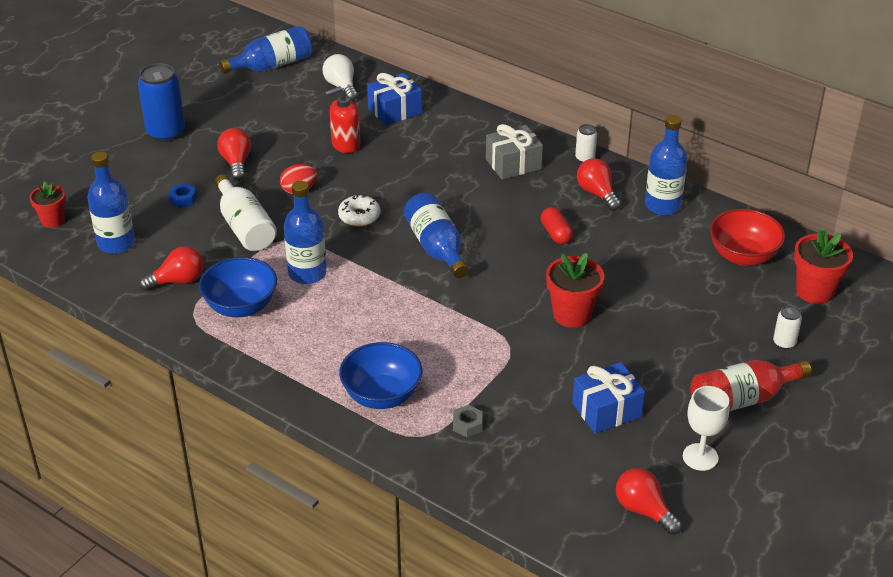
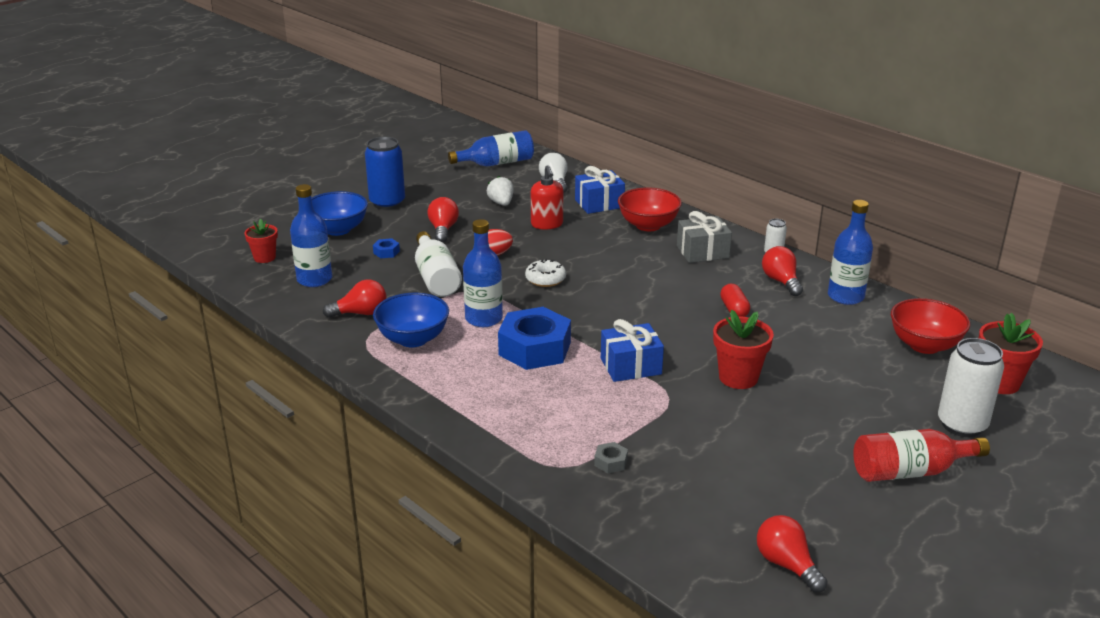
camera: 10 degrees right, 10 degrees down
red soap dispenser [325,86,360,153] -> red soap dispenser turned 90 degrees counterclockwise [531,165,563,230]
blue bowl [339,342,422,409] -> blue bowl moved to [311,191,368,236]
blue bottle [404,193,468,278] -> none
blue gift [572,362,645,434] -> blue gift moved to [601,319,664,382]
white goblet [683,386,729,471] -> none
white can [773,305,802,350] -> white can [938,338,1004,437], size x2.01
none -> white strawberry [487,176,514,206]
none -> blue nut [498,307,571,370]
none -> red bowl [618,187,682,231]

